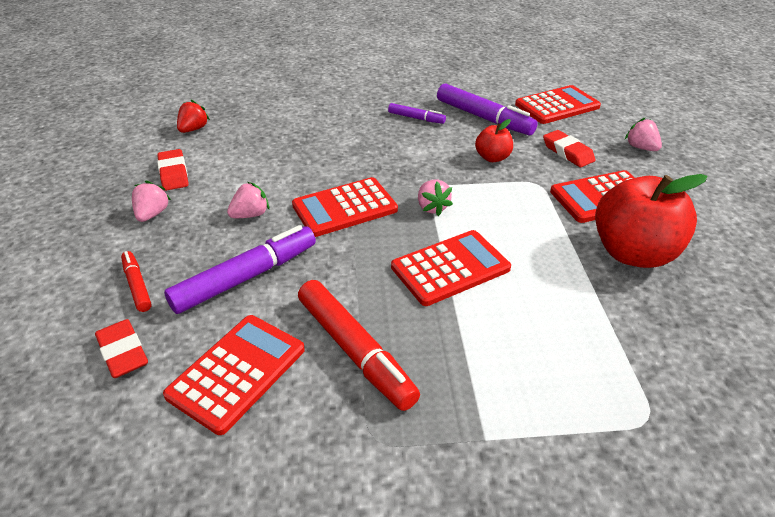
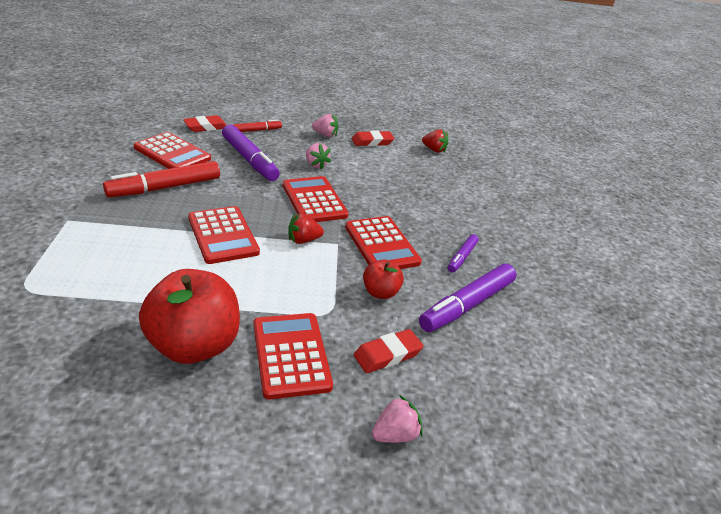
camera: 90 degrees right, 5 degrees down
pink strawberry [418,180,453,216] -> red strawberry [288,213,324,244]
red calculator [515,85,601,124] -> red calculator moved to [345,216,422,269]

